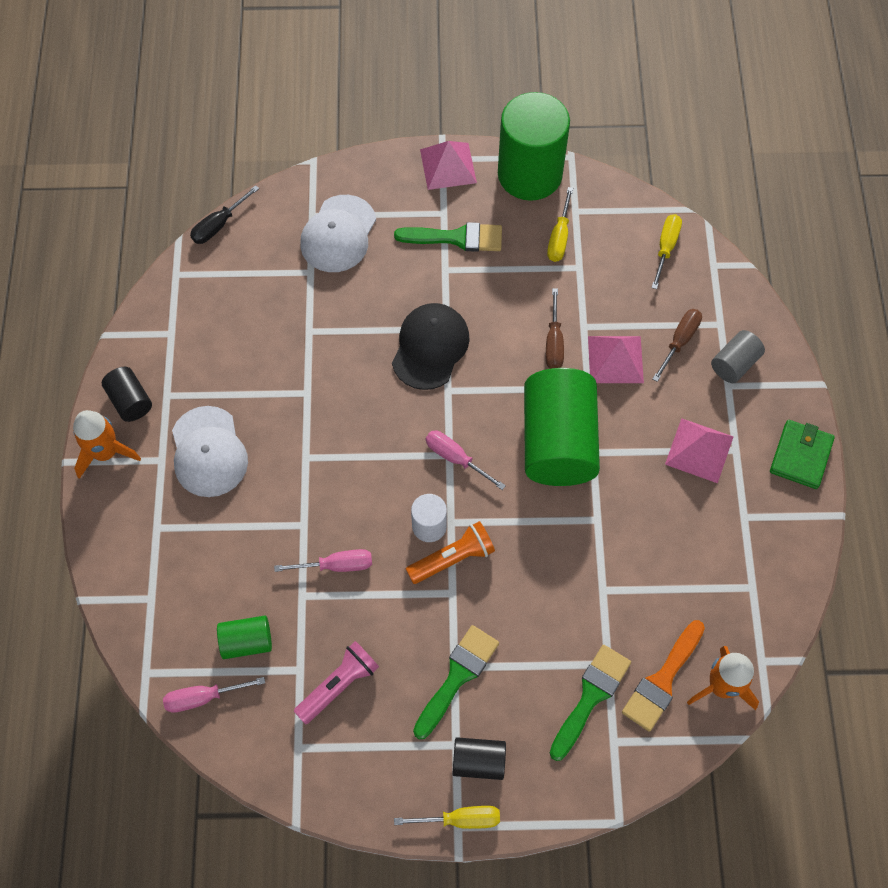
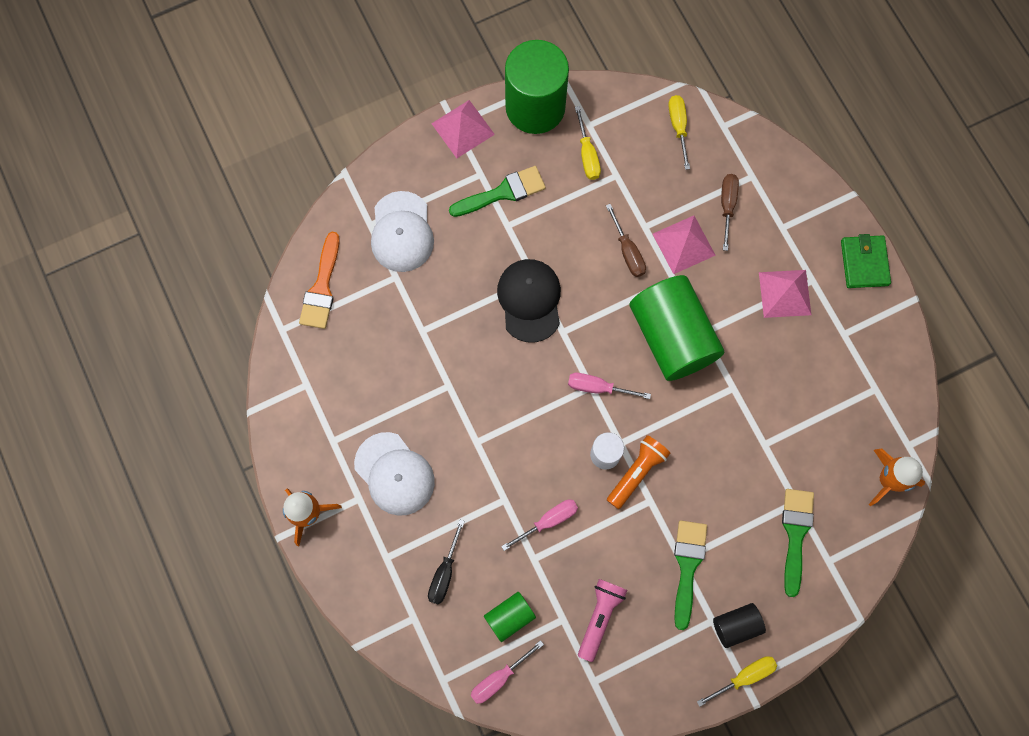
camera: 25 degrees left, 10 degrees up
black cylinder [102,367,152,422] -> none
black screwdriver [190,185,259,244] -> black screwdriver moved to [428,520,465,605]
orange brush [622,620,705,732] -> orange brush moved to [299,232,340,329]
grey cylinder [711,330,765,383] -> none

